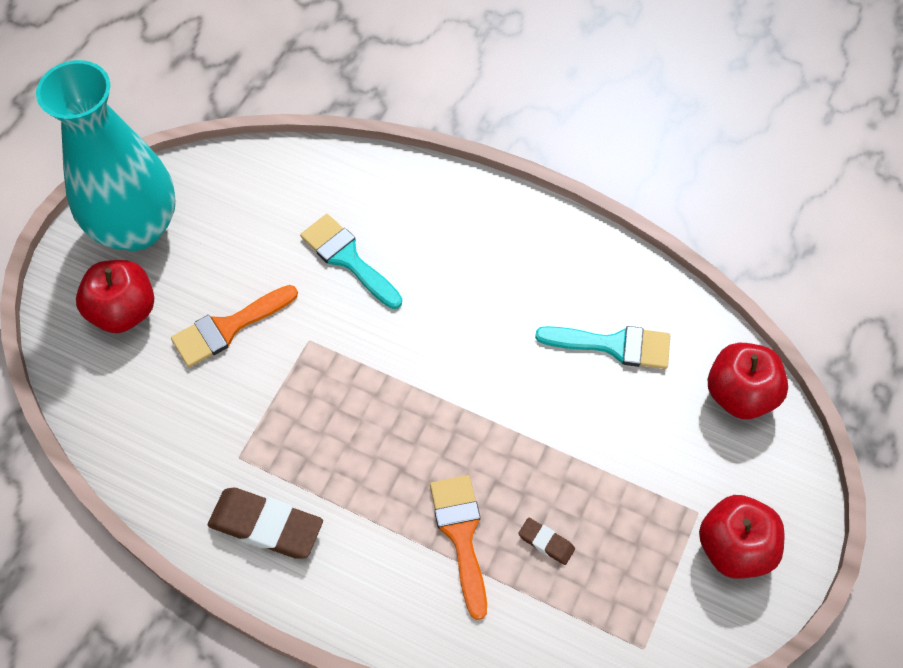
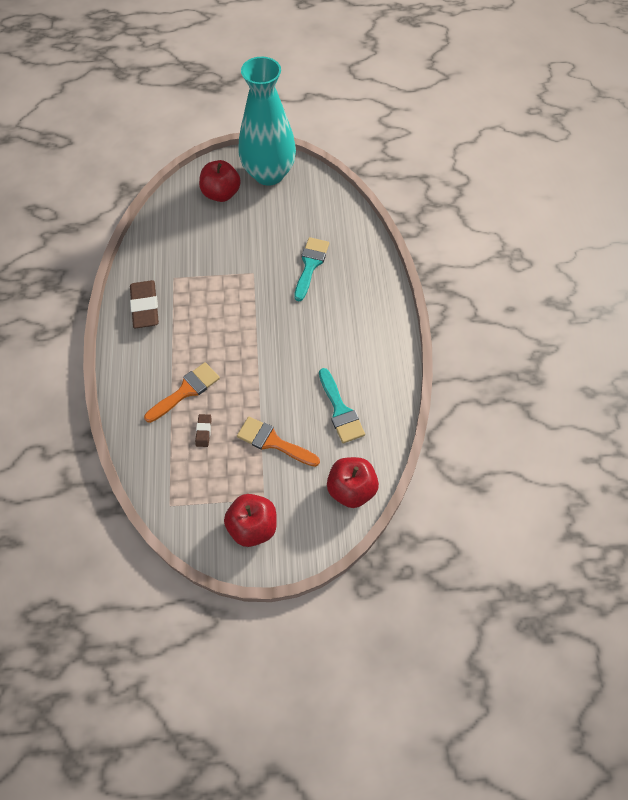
camera: 60 degrees right, 0 degrees up
orange brush [171,285,298,367] -> orange brush moved to [237,417,320,467]

